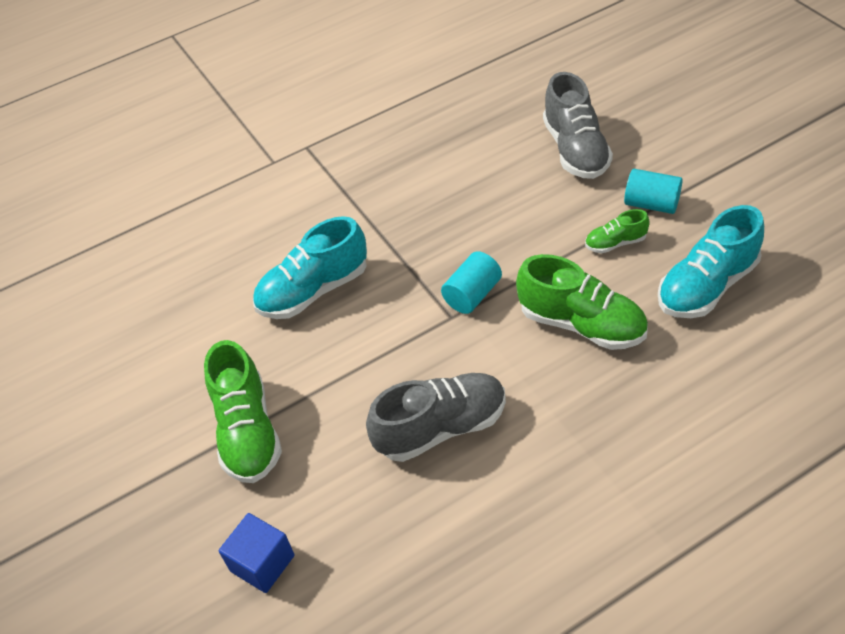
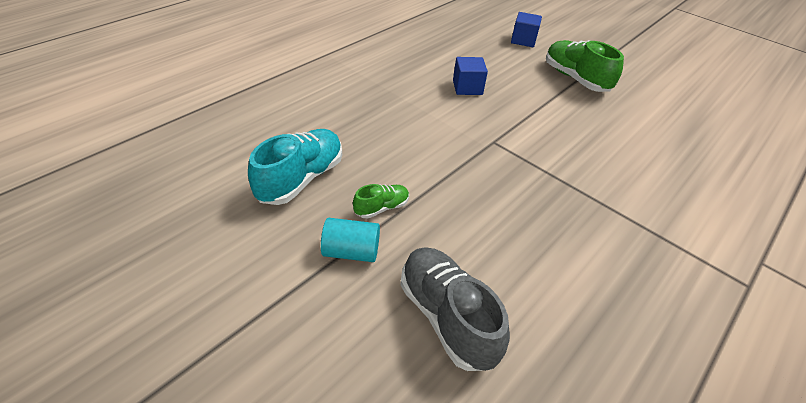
camera: 155 degrees right, 5 degrees down
turquoise shoe [253,216,367,319] -> none
grey shoe [366,373,506,462] -> blue cube [453,57,488,95]
turquoise cylinder [441,251,502,314] -> none
green shoe [516,254,648,350] -> none

